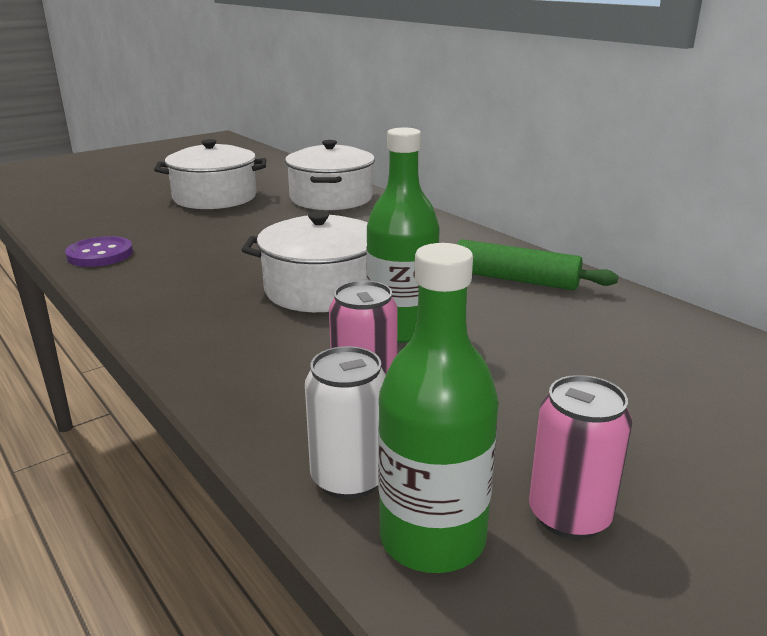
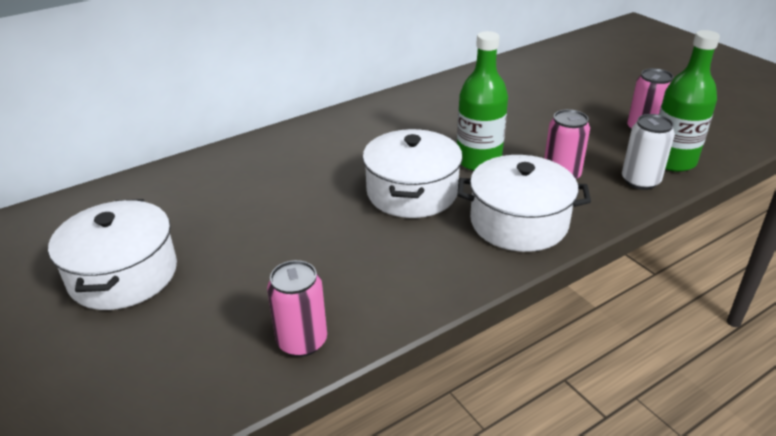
camera: 85 degrees left, 10 degrees up
purple button [65,236,133,267] -> pink can [267,260,327,357]
white pot [285,140,375,210] -> white pot moved to [458,155,591,252]
green rolling pin [457,239,618,290] -> none

